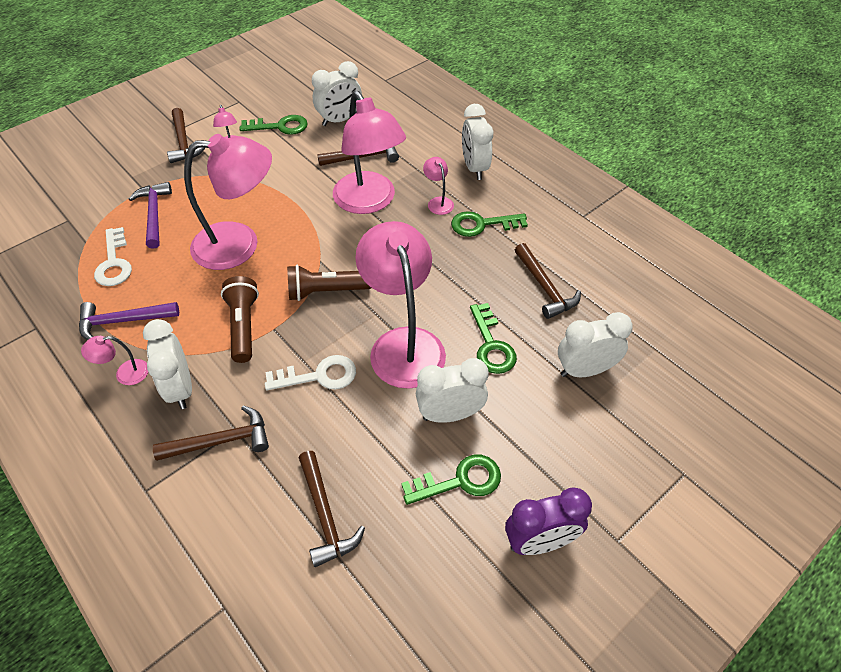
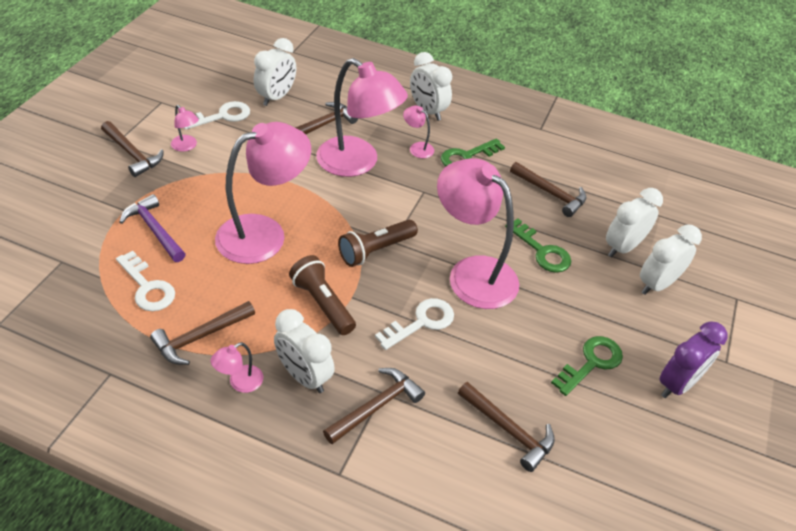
camera: 30 degrees left, 5 degrees down
purple hammer [79,302,179,340] -> brown hammer [150,301,255,365]
green key [240,115,308,135] -> white key [184,101,250,130]
white clock [416,358,489,423] -> white clock moved to [640,225,702,295]

